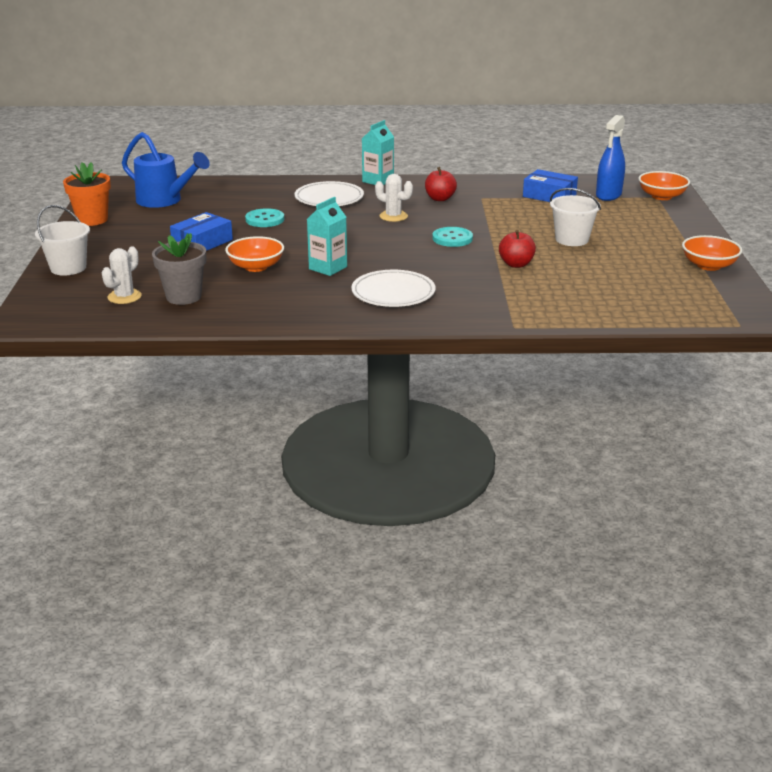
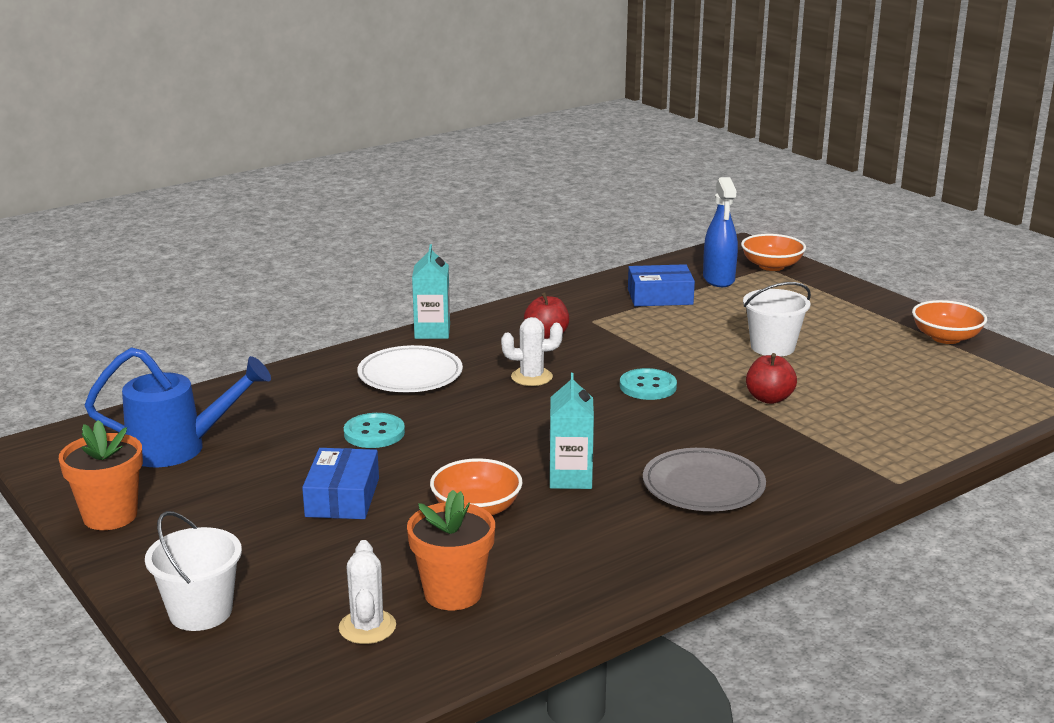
camera: 35 degrees left, 5 degrees down
grey flower pot [152,233,206,305] -> orange flower pot [407,490,495,610]
white plate [351,270,436,307] -> grey plate [643,448,766,511]

